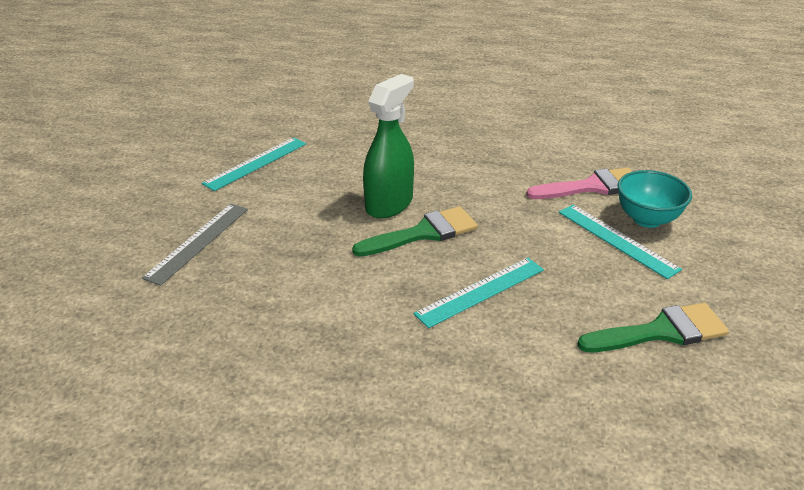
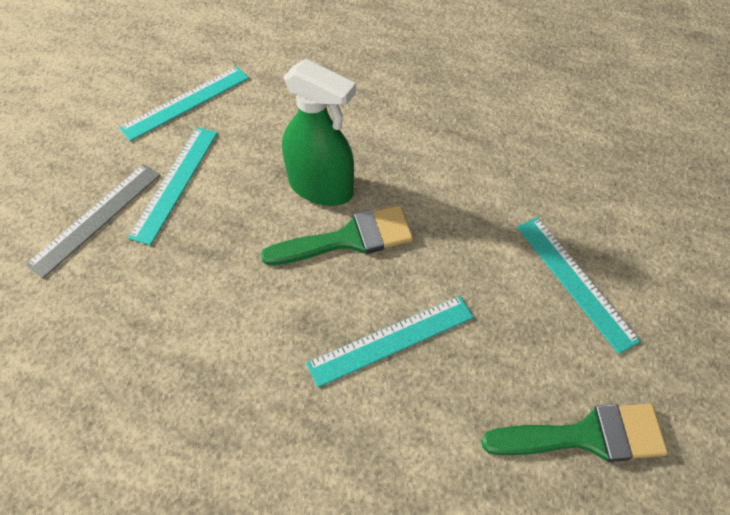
camera: 10 degrees right, 20 degrees up
green spray bottle [363,74,414,219] -> green spray bottle turned 75 degrees clockwise [282,59,356,206]
pink brush [526,167,633,199] -> none
turquoise bowl [618,170,692,228] -> none
none -> turquoise ruler [128,127,218,245]

